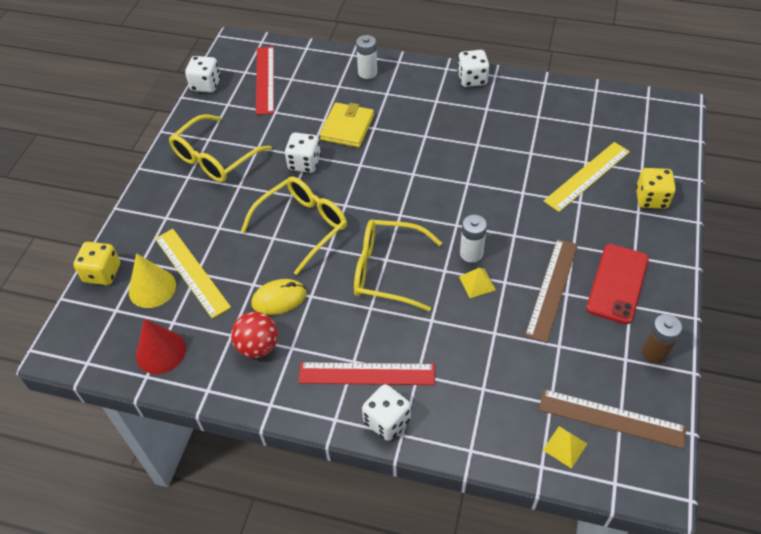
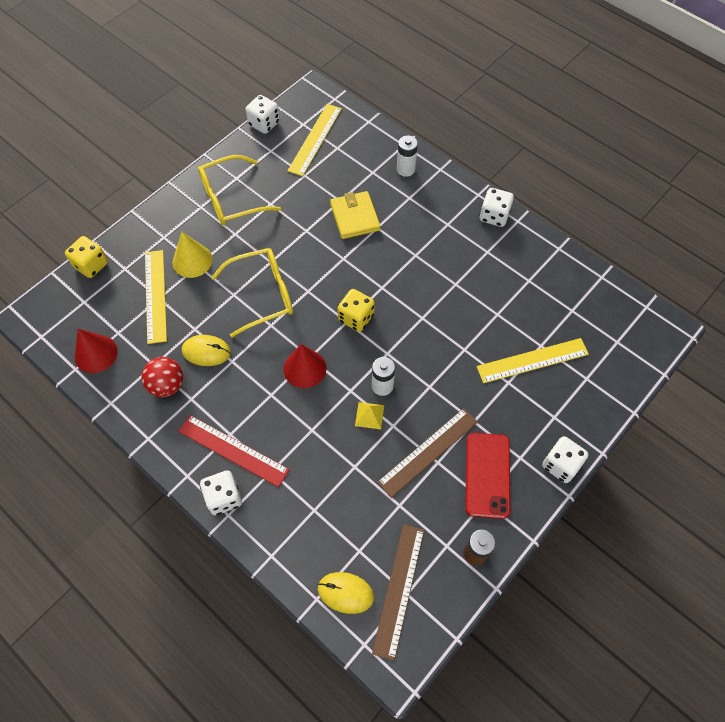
camera: 25 degrees right, 10 degrees up
yellow cone [129,253,176,308] -> yellow cone moved to [172,232,213,278]
red ruler [256,46,274,115] -> yellow ruler [288,104,342,176]
white dice [285,133,321,173] -> white dice moved to [542,436,588,483]
yellow wallet [320,103,374,148] -> yellow wallet turned 60 degrees counterclockwise [330,191,380,239]
yellow glasses [354,220,442,311] -> red cone [283,344,327,388]
brown ruler [539,389,686,449] -> brown ruler turned 60 degrees clockwise [372,524,424,661]
yellow pyramid [543,426,587,469] -> yellow mouse [318,572,374,614]
red phone [586,244,649,324] -> red phone turned 45 degrees counterclockwise [465,433,510,519]
yellow dice [636,168,676,209] -> yellow dice moved to [337,289,375,332]

